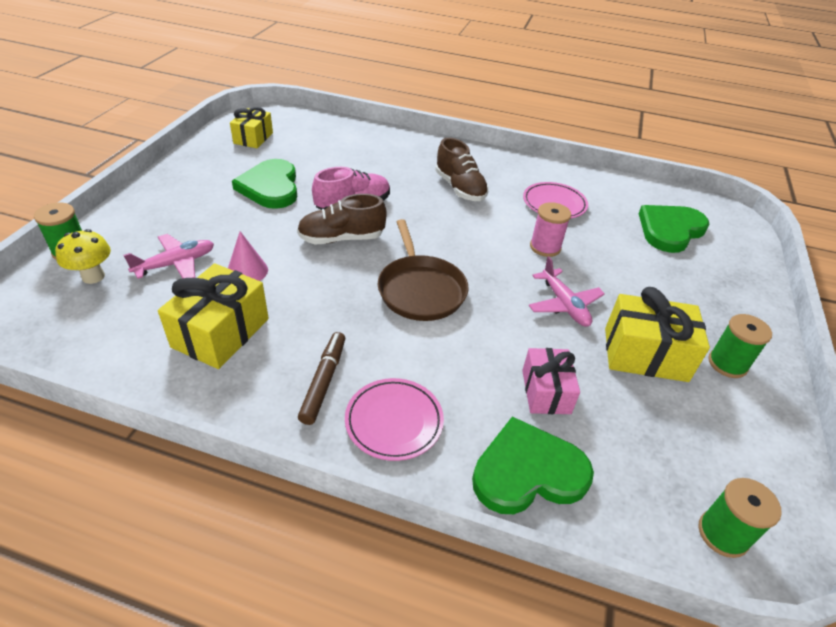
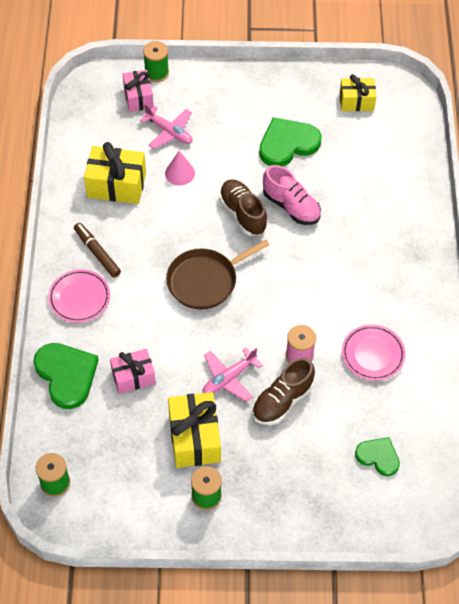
camera: 75 degrees right, 15 degrees up
yellow mushroom [55,229,111,284] -> pink gift [123,70,154,112]
brown marker [298,332,345,425] -> brown marker turned 120 degrees counterclockwise [74,223,121,277]
brown shoe [435,138,489,201] -> brown shoe moved to [252,358,315,425]
green heart [638,205,709,253] -> green heart [355,437,400,476], size x0.60

